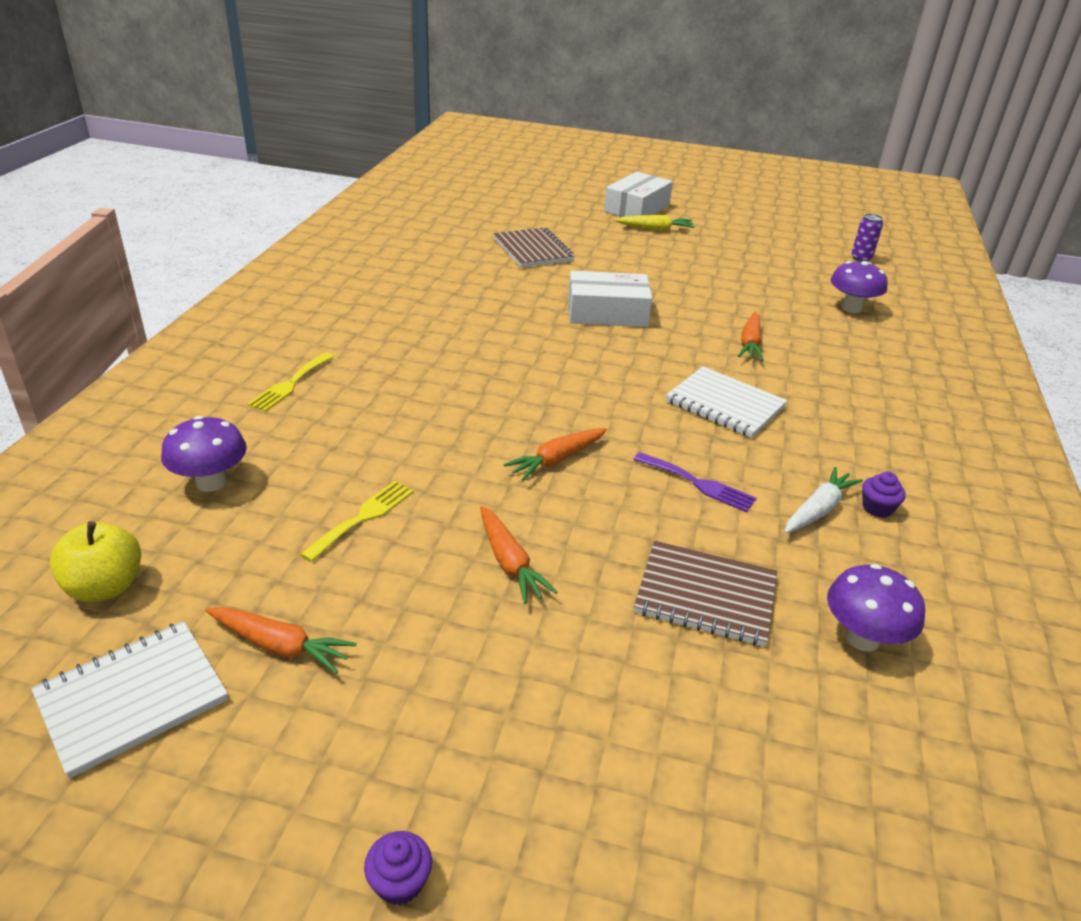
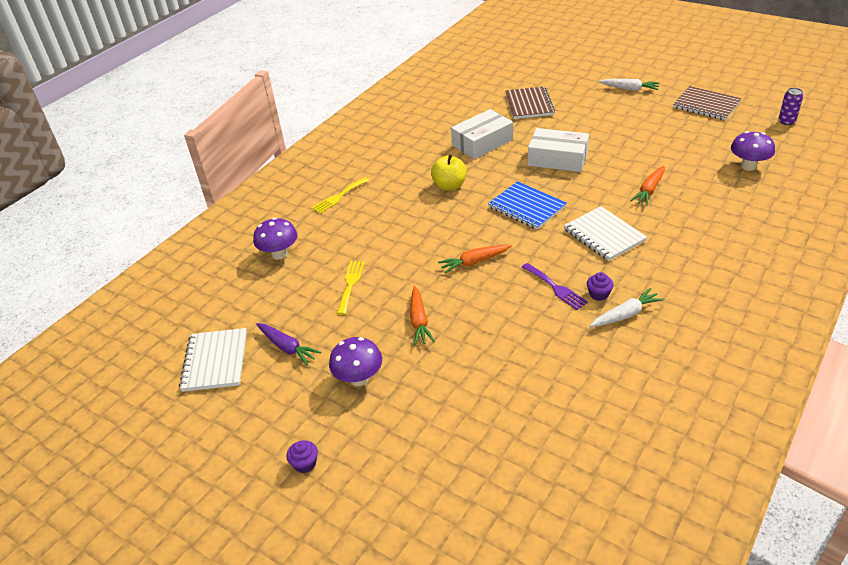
camera: 25 degrees right, 5 degrees up
white notebook [31,621,228,778] -> white notebook turned 75 degrees counterclockwise [179,328,247,392]
yellow apple [50,521,141,602] -> yellow apple moved to [431,154,467,191]
orange carrot [205,607,357,674] -> purple carrot [256,323,321,365]
yellow fork [300,481,414,562] -> yellow fork turned 45 degrees counterclockwise [337,261,365,315]
white box [604,172,673,217] -> white box moved to [451,109,513,159]
yellow carrot [615,215,695,231] -> white carrot [599,79,660,91]
brown notebook [634,541,777,647] -> brown notebook moved to [673,86,741,120]
purple mushroom [827,564,925,652] -> purple mushroom moved to [329,337,382,386]
purple cupcake [862,472,906,518] -> purple cupcake moved to [587,272,614,301]
none -> blue notebook [488,181,566,230]

